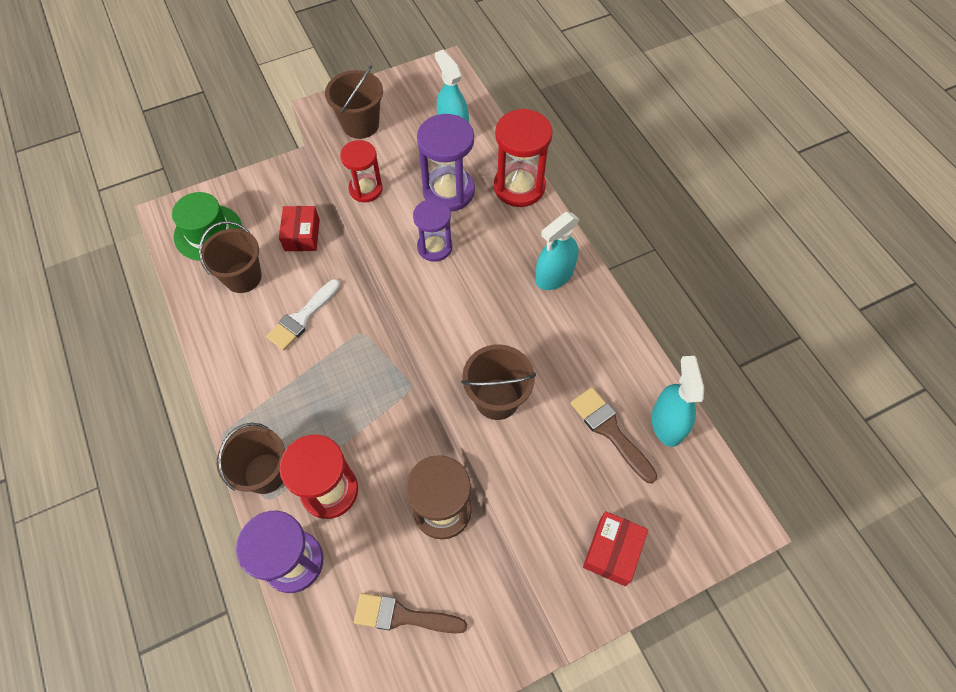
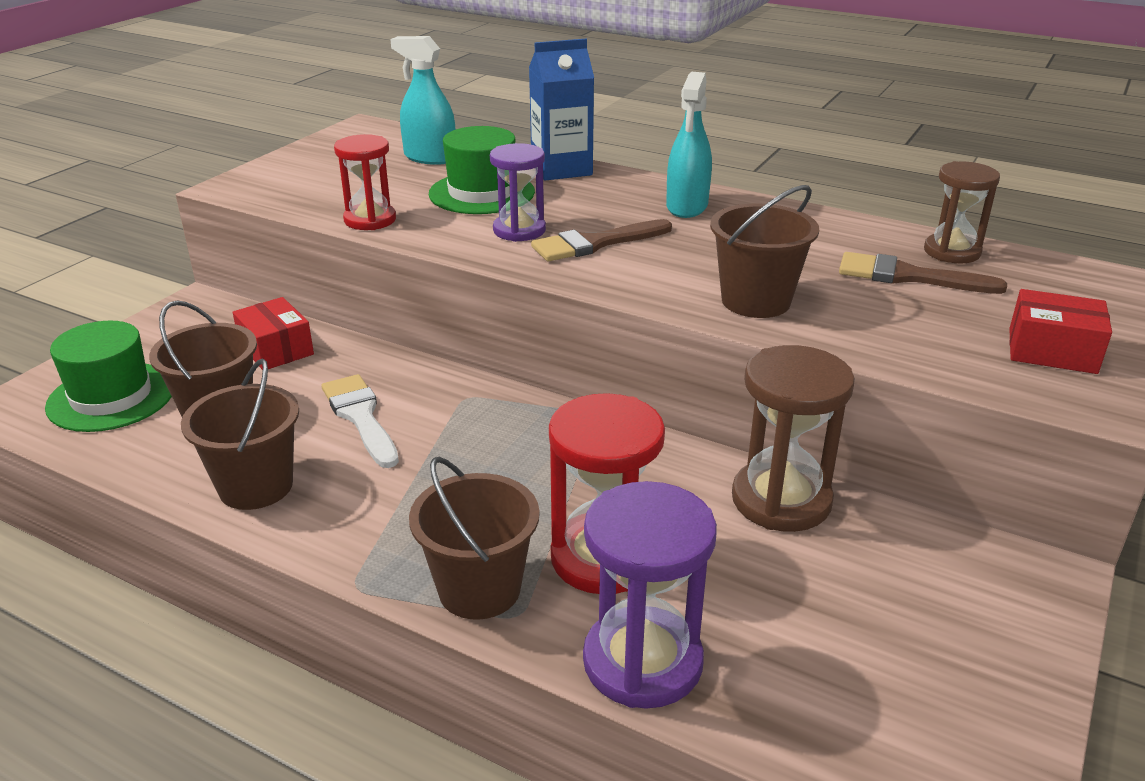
camera: 35 degrees left, 30 degrees down
white brush [266,279,340,350] -> white brush turned 150 degrees clockwise [322,374,399,468]
brown bucket [325,65,383,139] -> brown bucket moved to [181,359,299,510]
brown brush [354,593,467,634] -> brown brush moved to [531,219,672,261]
purple hourglass [417,114,475,212] -> green hat [429,126,535,214]
red hourglass [494,109,553,207] -> blue carton [529,39,594,181]
red box [583,511,648,586] -> red box turned 60 degrees counterclockwise [1009,289,1112,374]
turquoise spray bottle [651,356,704,447] -> brown hourglass [924,161,1000,264]

